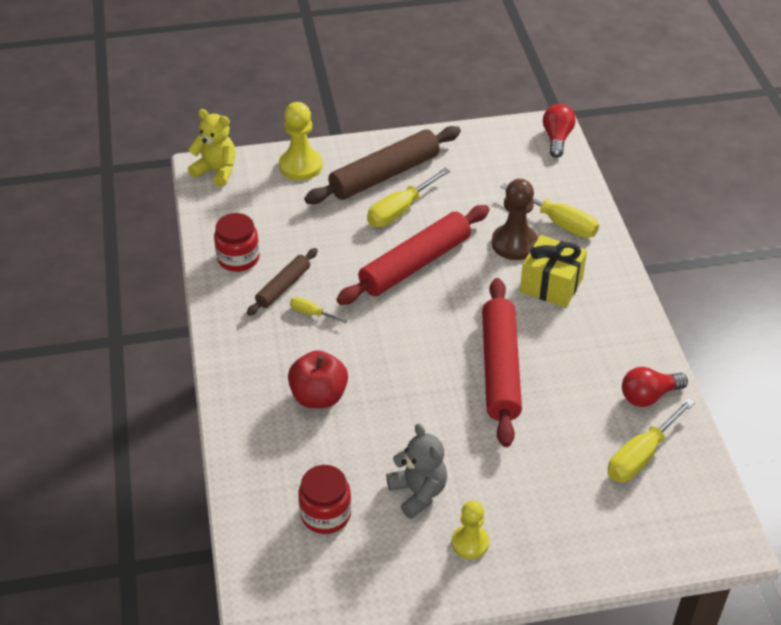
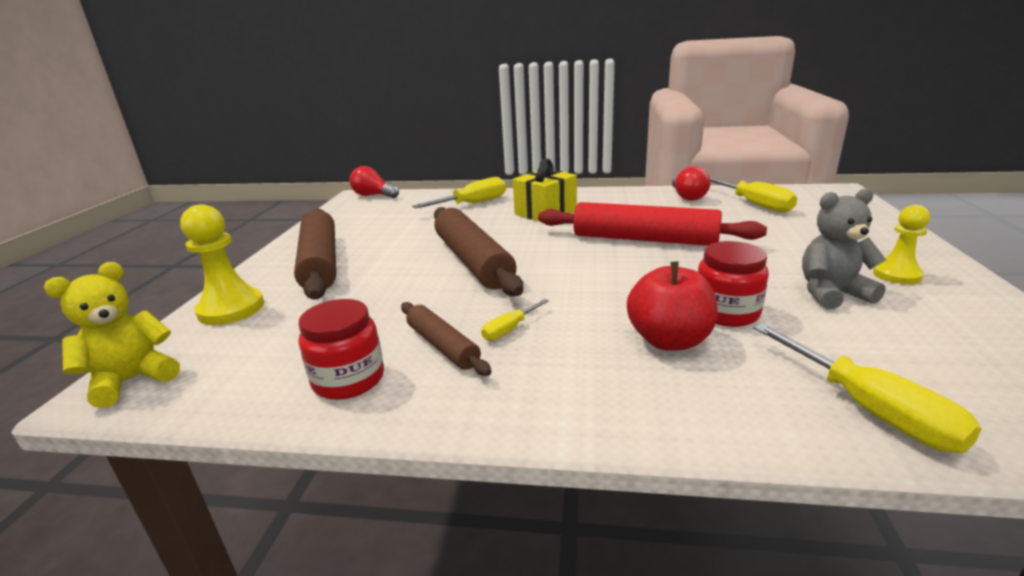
camera: 70 degrees left, 20 degrees down
red jar [298,465,351,534] -> red jar moved to [698,241,769,327]
red rolling pin [336,205,490,305] -> brown rolling pin [434,207,523,296]
yellow screwdriver [367,168,450,227] -> yellow screwdriver moved to [753,323,981,453]
brown pawn [492,179,538,260] -> none

